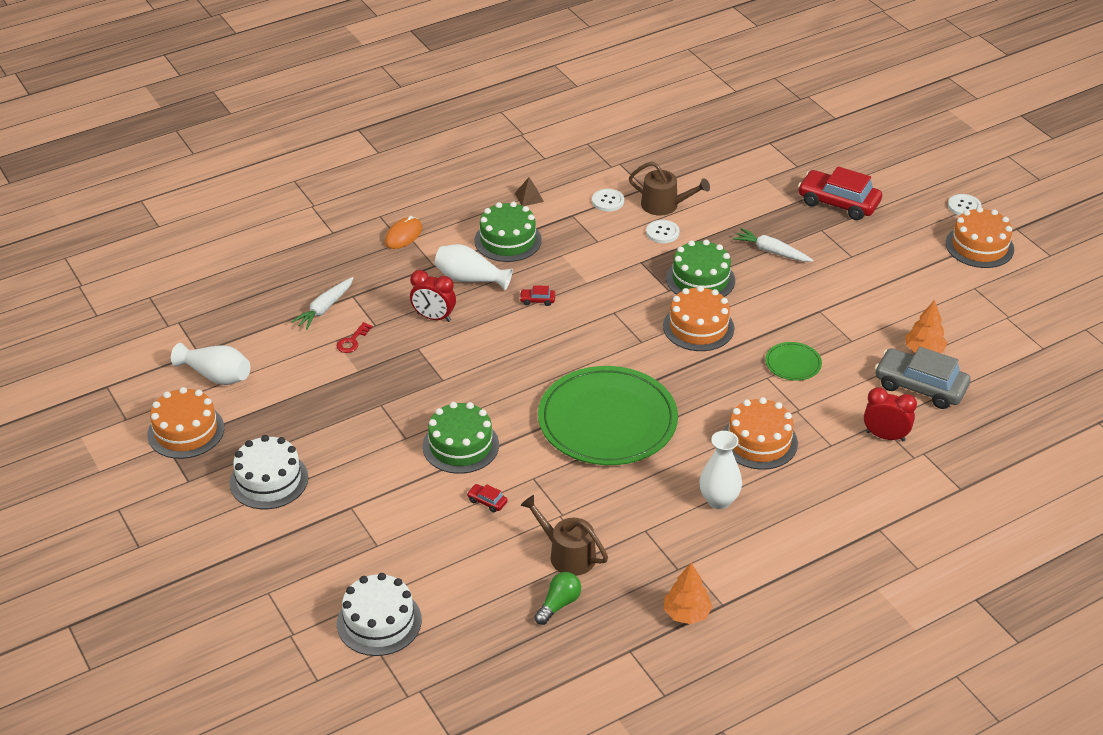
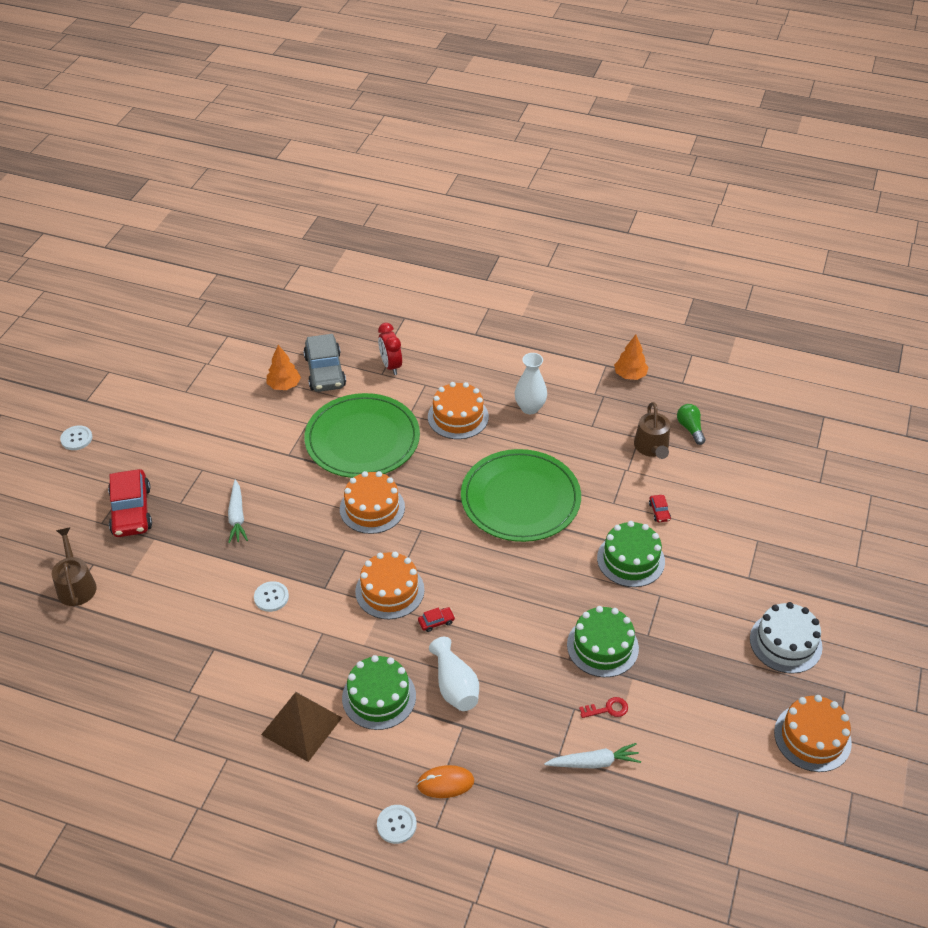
camera: 130 degrees left, 5 degrees up
white vase [171,343,251,385] -> none
white cake [337,573,422,656] -> none
red clock [410,270,456,322] -> none
brown pyramid [515,177,544,206] -> brown pyramid [261,692,342,762], size x2.16
red car [520,285,555,306] -> red car turned 75 degrees counterclockwise [418,607,455,632]
green light bulb [535,572,581,625] -> green light bulb turned 75 degrees clockwise [677,404,706,445]
white button [592,189,624,211] -> white button moved to [377,805,417,844]
brown watering can [629,162,710,216] -> brown watering can moved to [52,527,96,606]
green cake [666,240,735,297] -> green cake moved to [567,606,639,677]
green plate [765,342,822,381] -> green plate [304,393,420,478], size x2.40
orange cake [946,207,1014,268] -> orange cake moved to [355,552,425,619]

